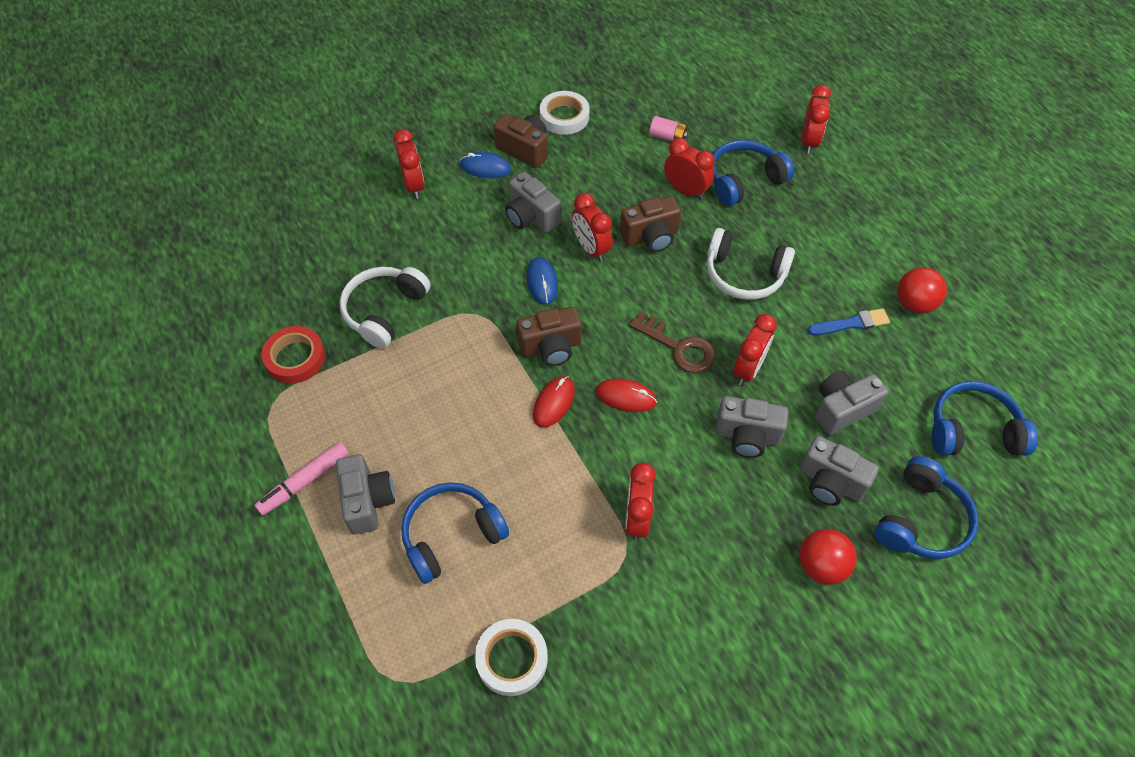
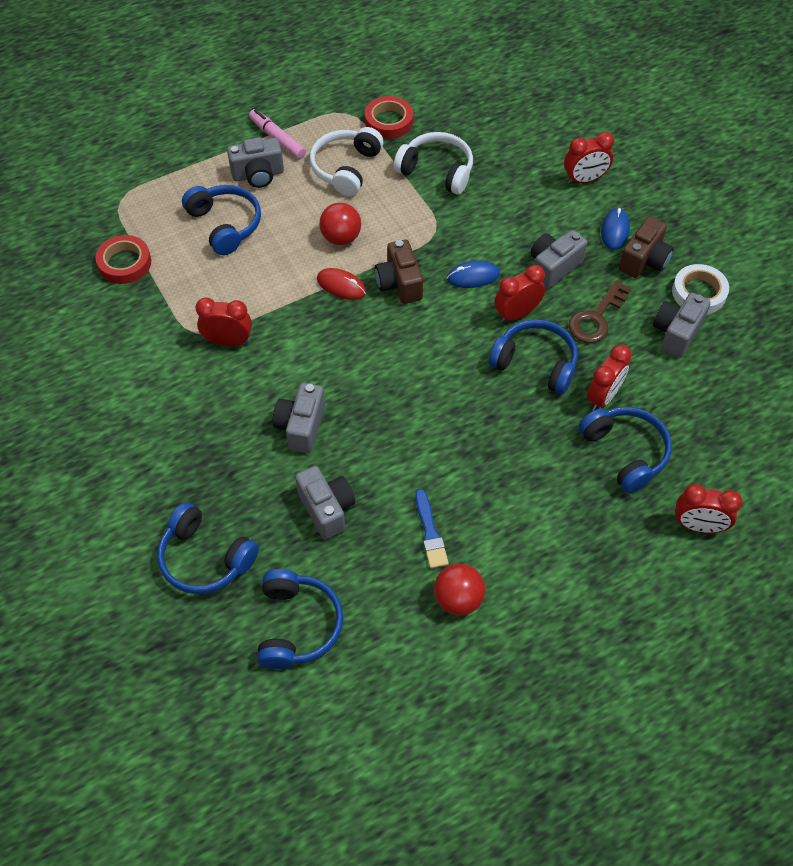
camera: 90 degrees right, 0 degrees up
white tape [475,619,548,696] -> red tape [95,235,151,284]
red mouse [596,379,657,412] -> none
brown camera [620,196,681,252] -> blue headphones [488,319,578,394]
brown key [629,312,716,373] -> brown key moved to [569,280,631,343]
pink battery [649,116,688,142] -> none
white headphones [707,228,795,300] -> white headphones moved to [310,127,383,196]
red clock [733,314,777,385] -> none
grey camera [799,436,879,506] -> grey camera moved to [653,292,711,358]
red ball [799,529,857,585] -> red ball moved to [319,203,361,245]

